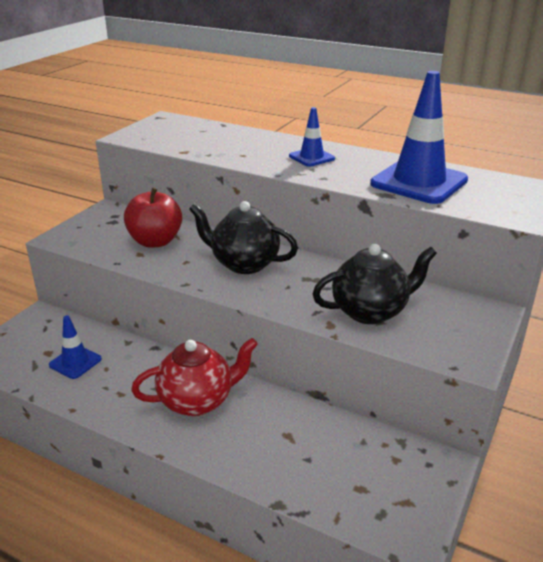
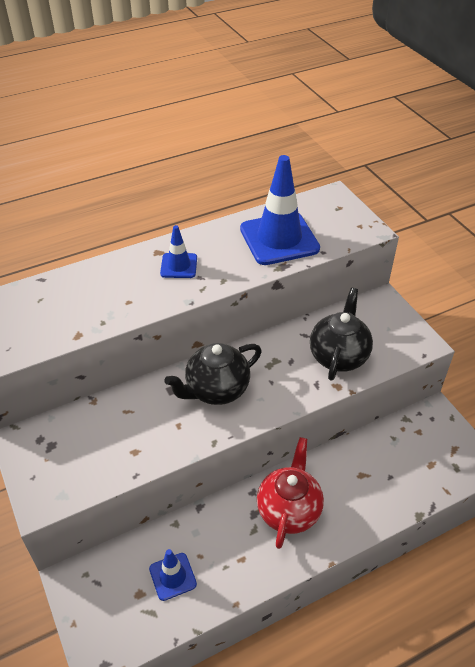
camera: 55 degrees left, 15 degrees up
red apple [124,187,182,248] -> none

